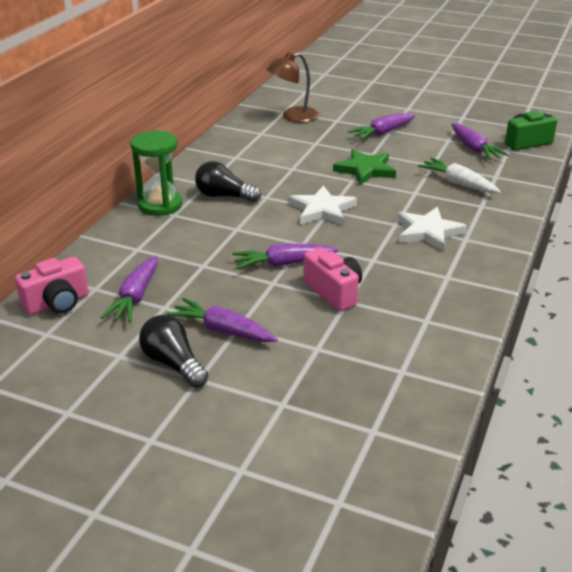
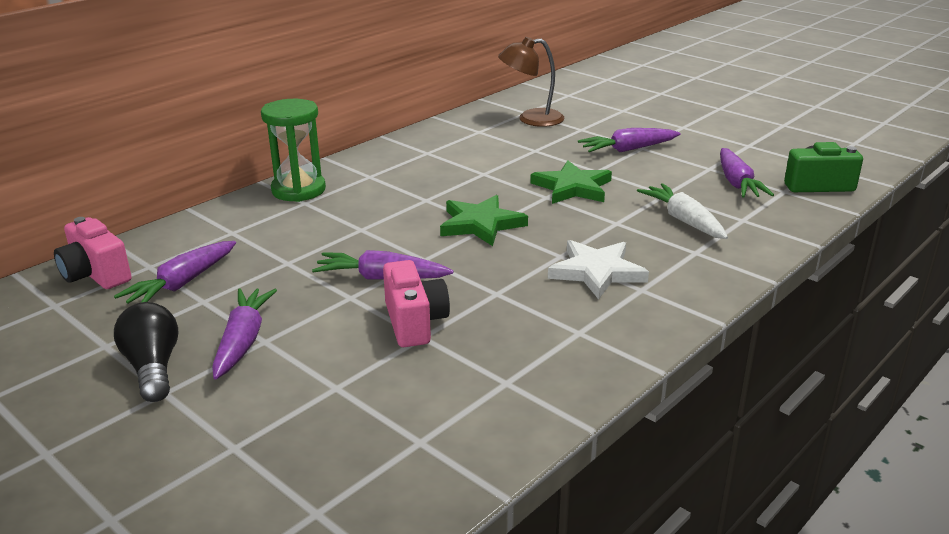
camera: 20 degrees right, 5 degrees down
pink camera [15,257,89,315] -> pink camera turned 60 degrees clockwise [54,217,132,289]
purple carrot [167,298,278,342] -> purple carrot turned 45 degrees clockwise [212,289,277,380]
black light bulb [195,161,261,202] -> none
white star [289,185,357,226] -> green star [440,195,528,246]

